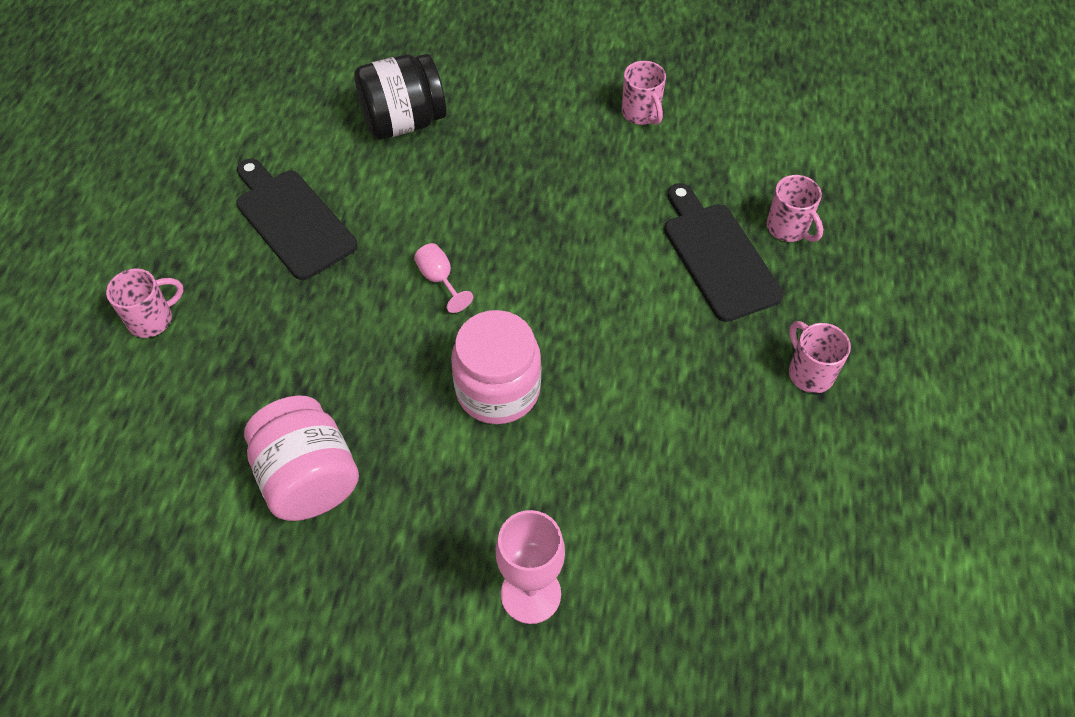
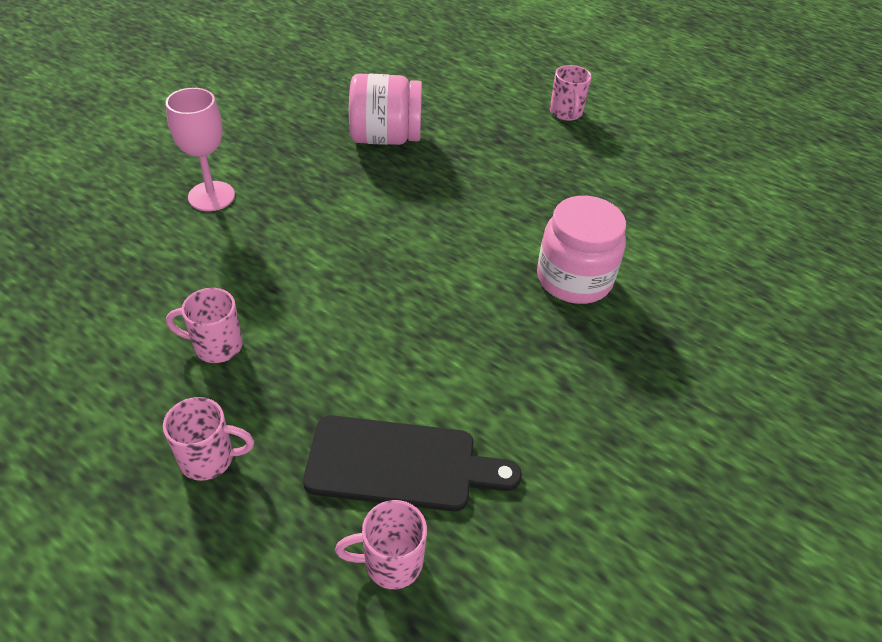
camera: 115 degrees right, 10 degrees down
black cutting board [236,159,358,280] -> none
black jar [354,54,446,140] -> none
pink goblet [414,243,473,313] -> none
pink jar [451,310,541,424] -> pink jar moved to [537,196,626,304]
pink mug [622,61,666,125] -> pink mug moved to [166,288,243,363]

